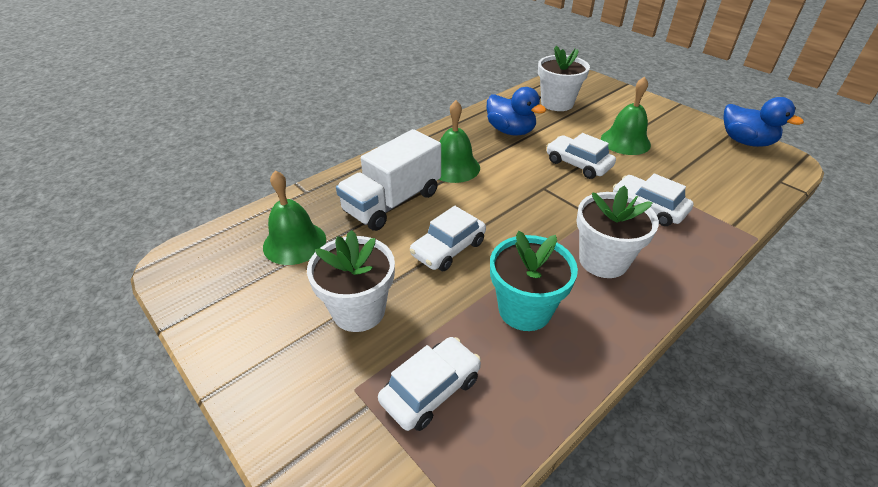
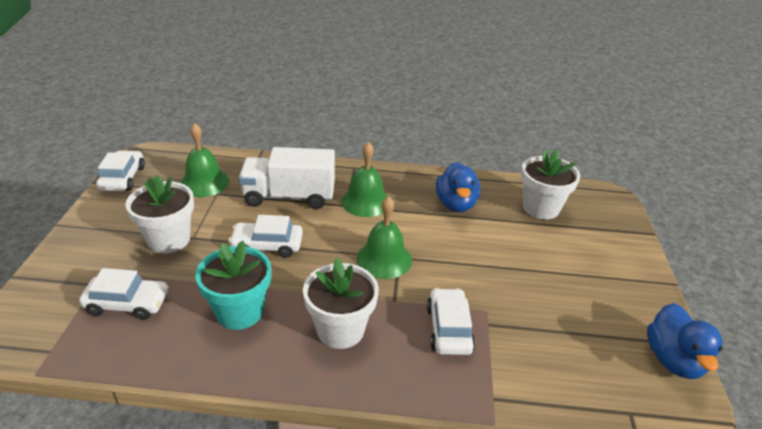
camera: 45 degrees right, 5 degrees down
white car [547,133,616,179] -> white car moved to [96,151,145,191]
green bell [601,76,651,155] -> green bell moved to [357,196,412,279]

